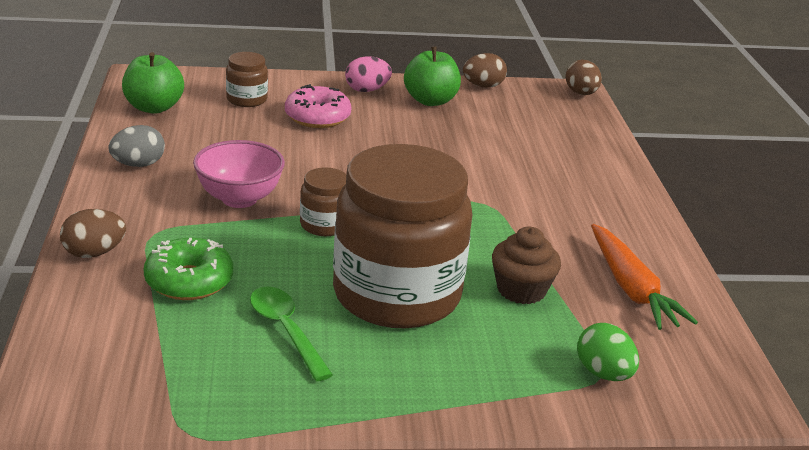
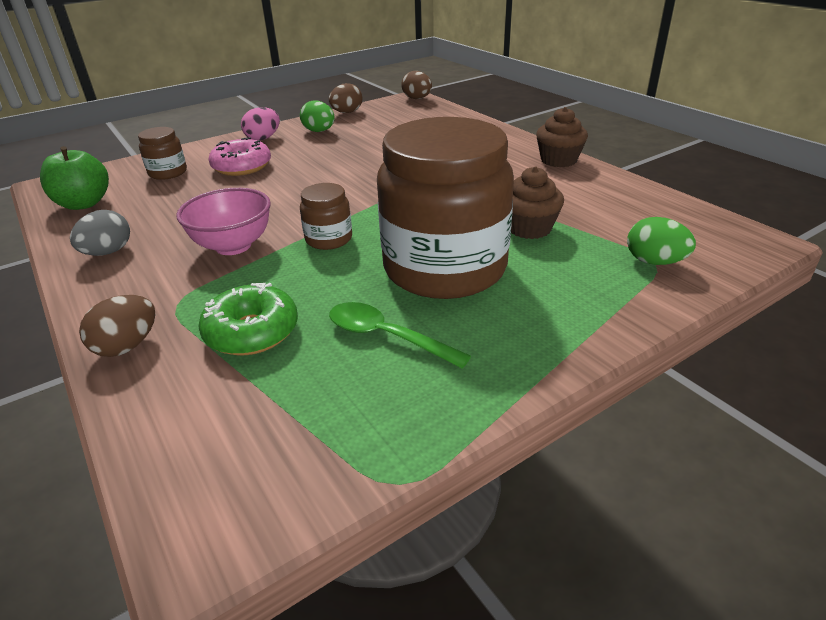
camera: 25 degrees left, 5 degrees up
green apple [404,47,461,106] -> green egg [300,100,335,132]
orange carrot [591,224,698,330] -> none
none -> brown cupcake [536,107,588,167]

